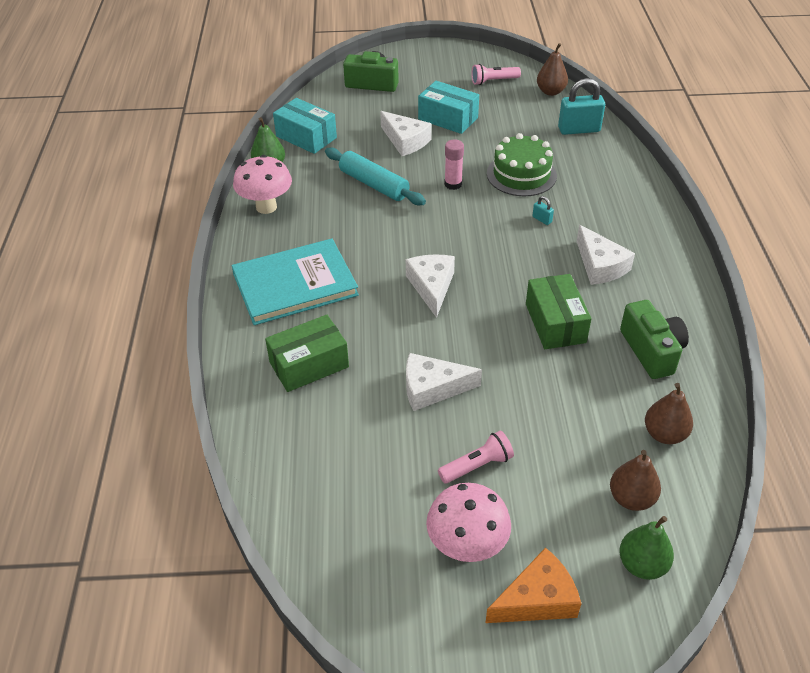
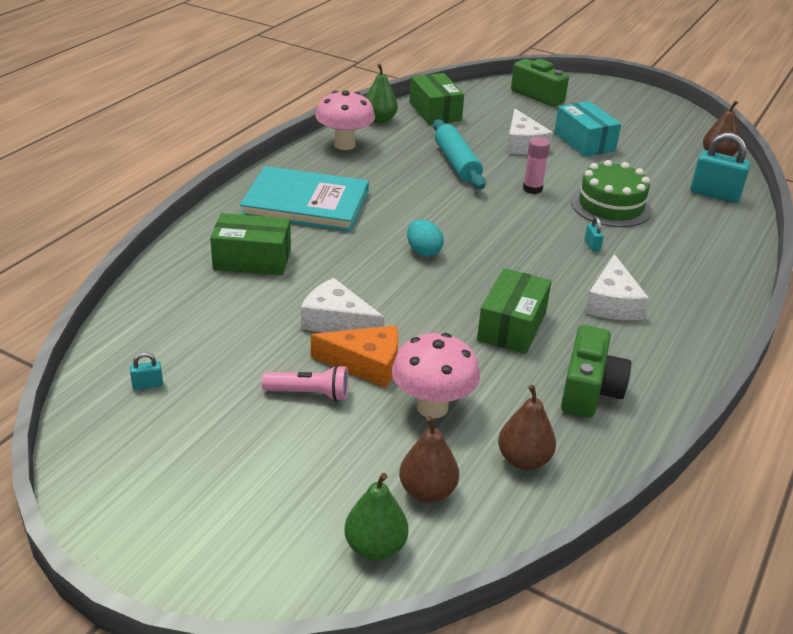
camera: 30 degrees right, 10 degrees down
turquoise box [273,98,337,154] -> green box [409,73,464,125]
white cheese [406,254,455,318] -> turquoise egg [407,220,444,257]
pink mushroom [426,483,511,562] -> pink mushroom moved to [392,333,480,419]
pink flashlight [471,64,521,85] -> none
orange cheese [486,547,581,623] -> orange cheese moved to [311,325,398,388]
none -> turquoise padlock [130,352,163,390]

